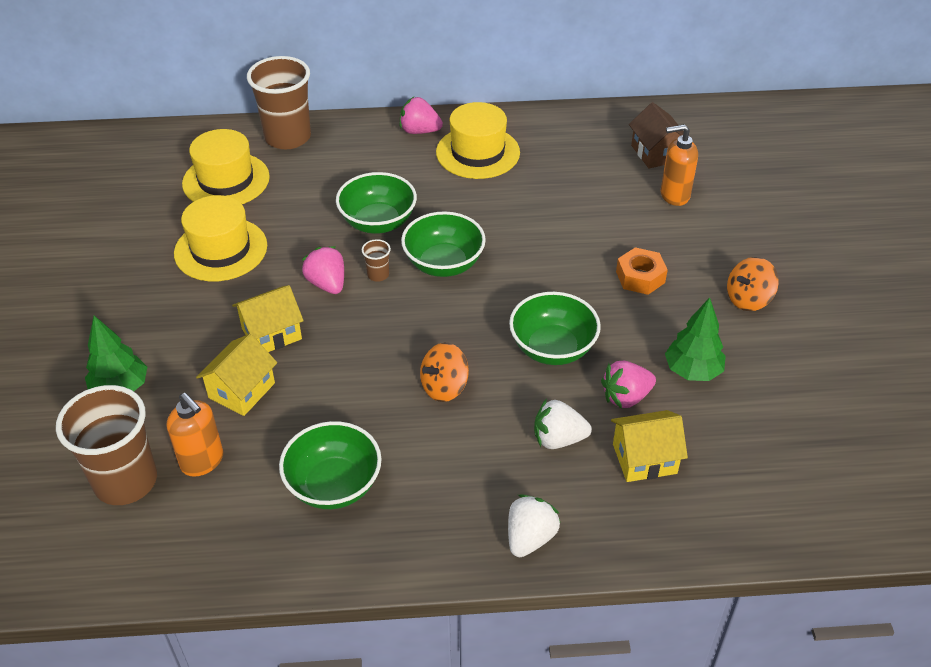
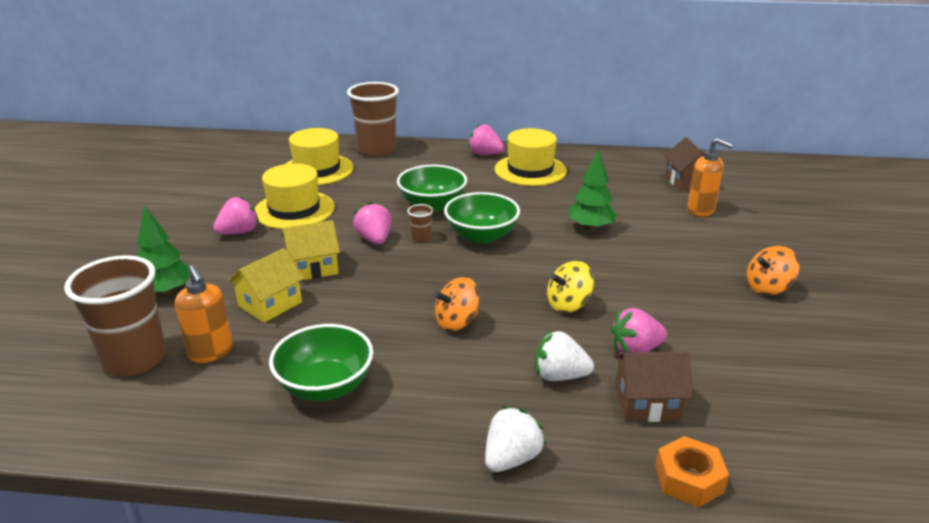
camera: 10 degrees right, 15 degrees down
green bowl [509,292,601,365] -> yellow spinning top [547,261,594,313]
yellow house [611,410,688,482] -> brown house [614,352,693,422]
orange nut [616,247,668,295] -> orange nut moved to [655,436,729,507]
orange soap dispenser [661,124,698,206] -> orange soap dispenser turned 150 degrees counterclockwise [687,138,734,217]
green tree [665,297,726,381] -> green tree moved to [568,150,617,231]
none -> pink strawberry [213,196,259,235]

